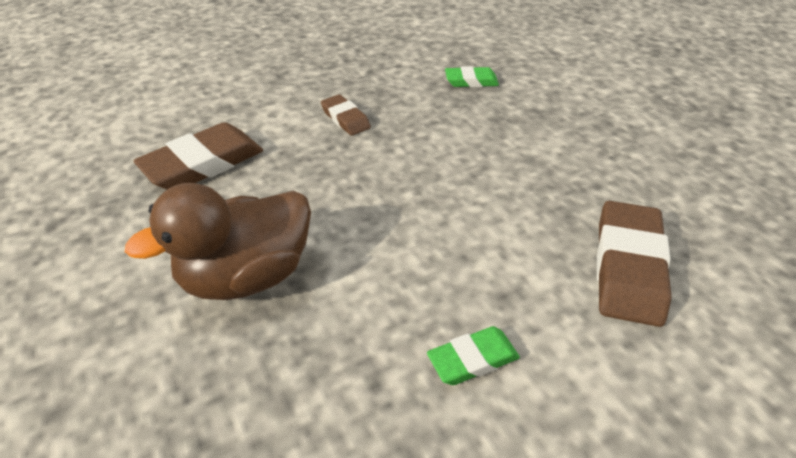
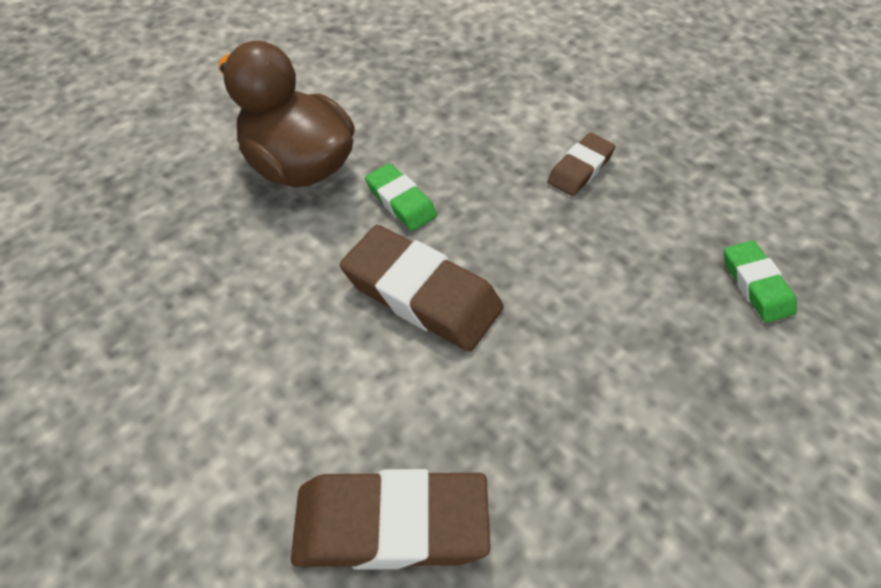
camera: 75 degrees right, 10 degrees up
brown eraser [134,122,263,189] -> brown eraser moved to [340,225,504,352]
green eraser [427,326,520,385] -> green eraser moved to [365,163,437,231]

